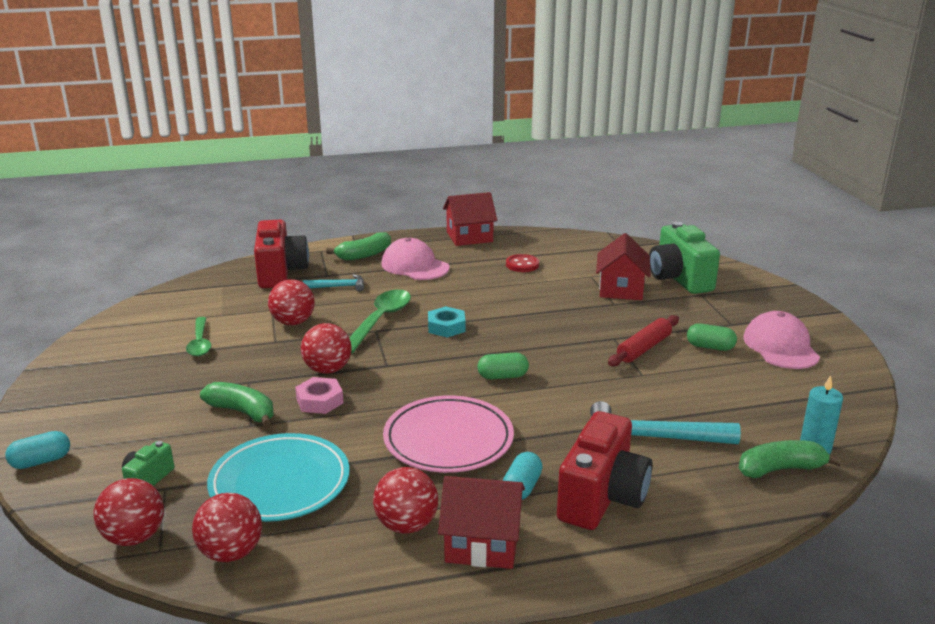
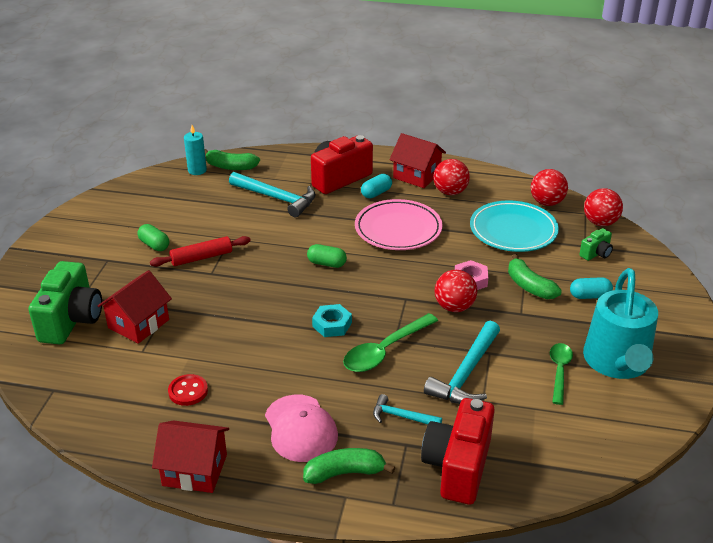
camera: 155 degrees left, 10 degrees up
turquoise capsule [5,431,70,469] -> turquoise capsule moved to [570,277,613,299]
red ball [268,279,315,325] -> turquoise hammer [424,321,500,404]
pink cap [743,311,820,369] -> none
none -> turquoise watering can [583,268,658,379]

